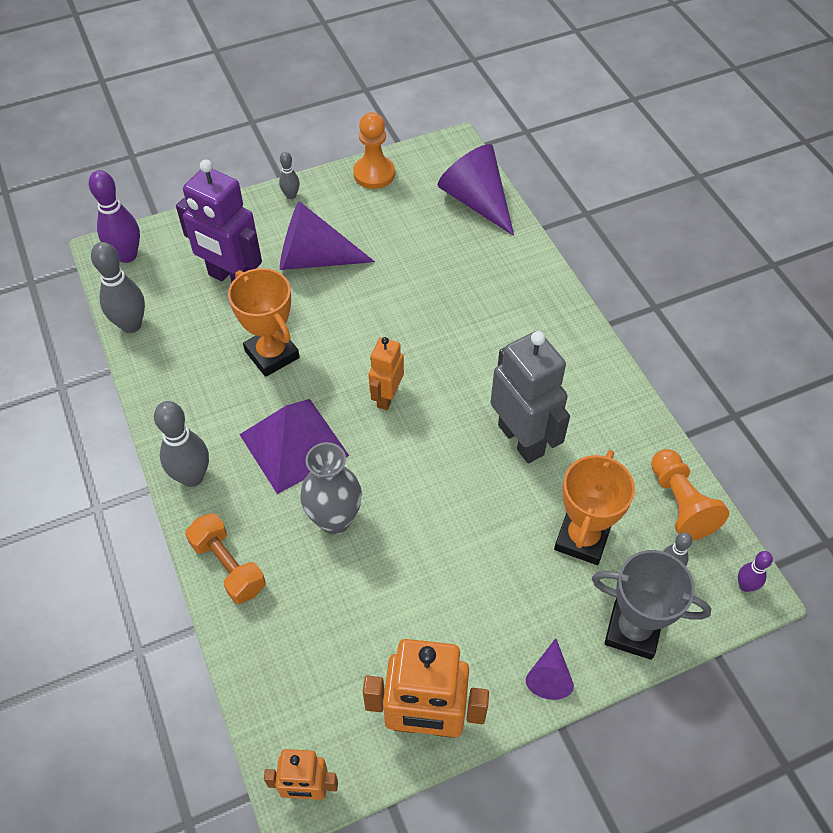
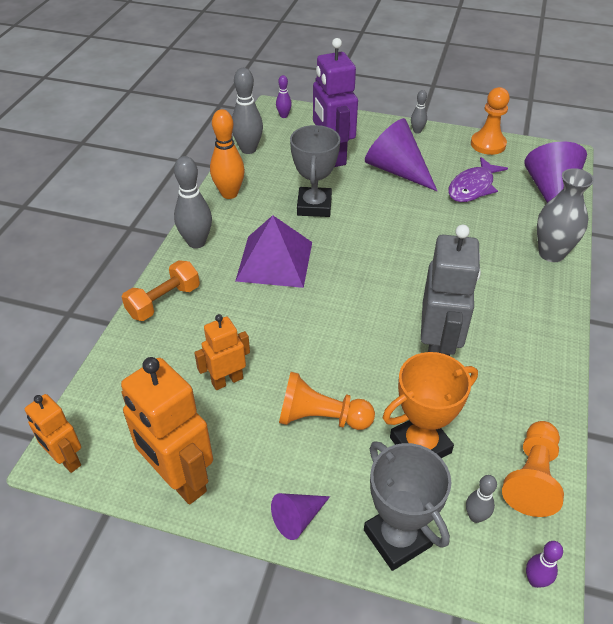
camera: 40 degrees right, 10 degrees down
purple bowling pin [89,170,140,263] -> purple bowling pin [276,75,292,118], size x0.53
orange dumbbell [185,513,266,604] -> orange dumbbell turned 45 degrees clockwise [122,260,200,321]
orange trophy [228,268,300,377] -> grey trophy [290,125,340,217]
grey vase [300,442,362,534] -> grey vase moved to [537,168,594,262]
orange robot [368,337,404,410] -> orange robot moved to [194,314,250,390]
none -> orange bowling pin [210,109,245,199]
none -> orange pawn [279,372,375,430]
none -> purple fish [448,157,508,202]

